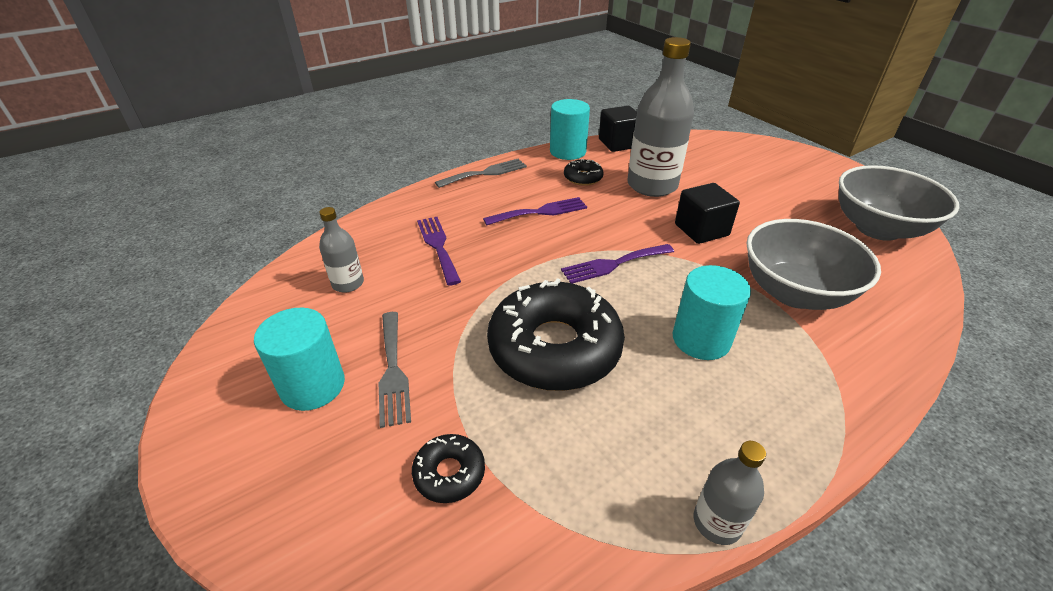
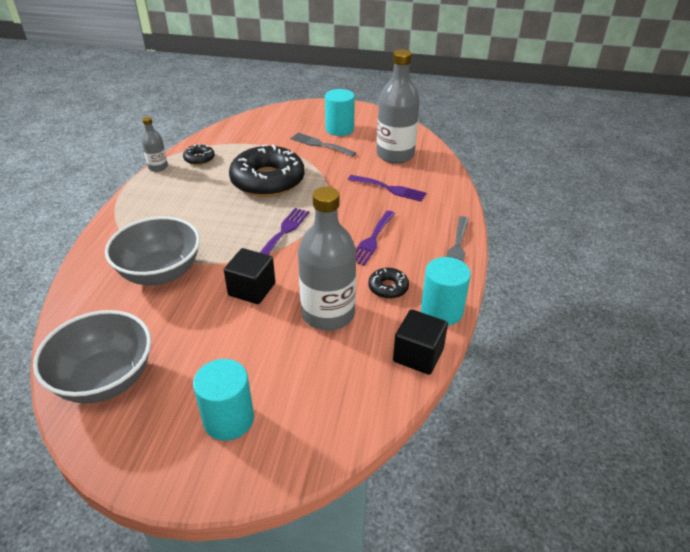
camera: 135 degrees right, 0 degrees up
grey bottle [319,207,364,293] -> grey bottle [376,49,420,164], size x2.02
black donut [412,434,485,503] -> black donut moved to [183,144,215,165]
turquoise cylinder [673,265,751,360] -> turquoise cylinder moved to [193,359,254,441]

